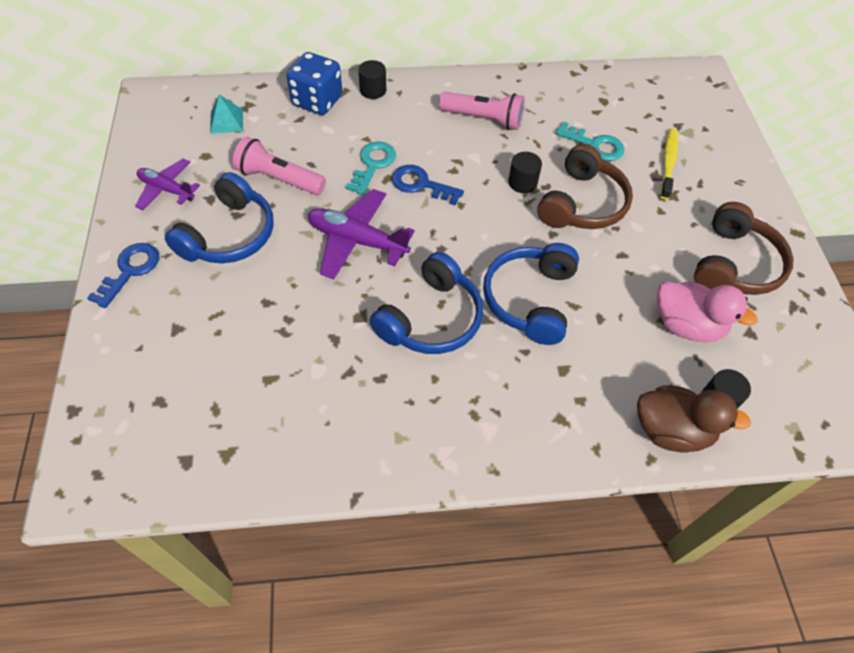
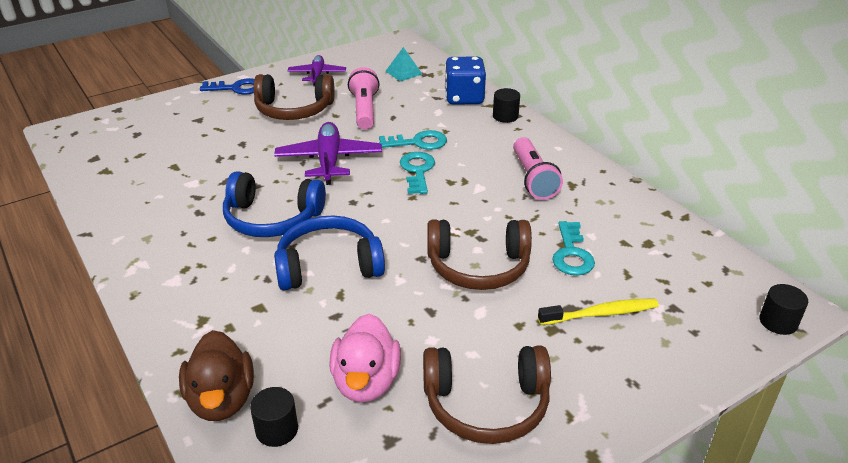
camera: 65 degrees right, 20 degrees down
blue headphones [165,172,274,263] -> brown headphones [254,74,335,120]
blue key [392,165,464,205] -> turquoise key [400,152,435,194]
black cylinder [508,152,542,193] -> black cylinder moved to [760,284,808,335]

